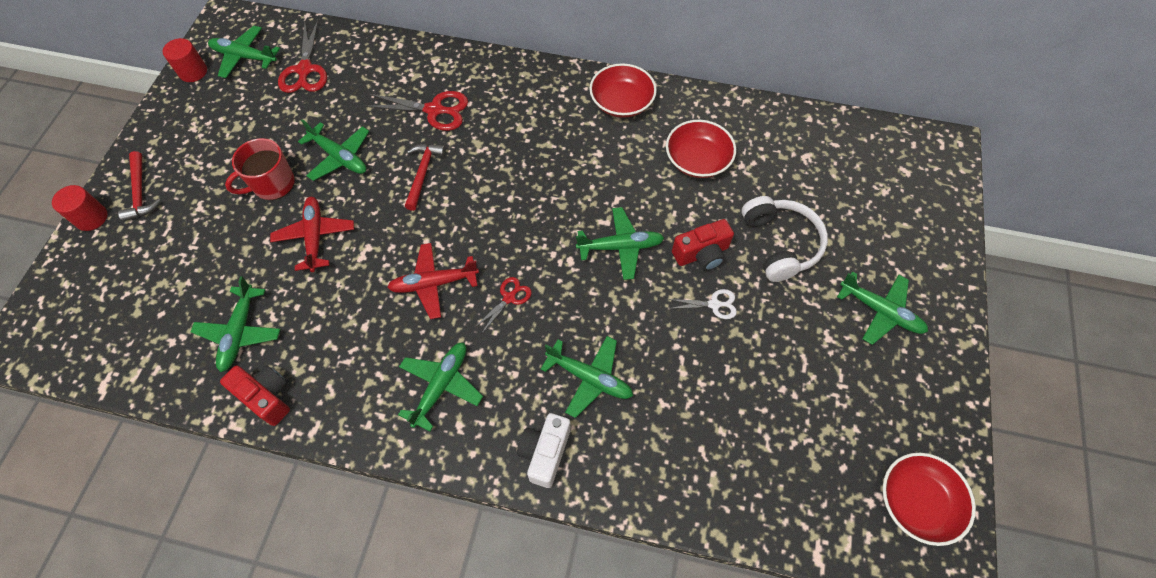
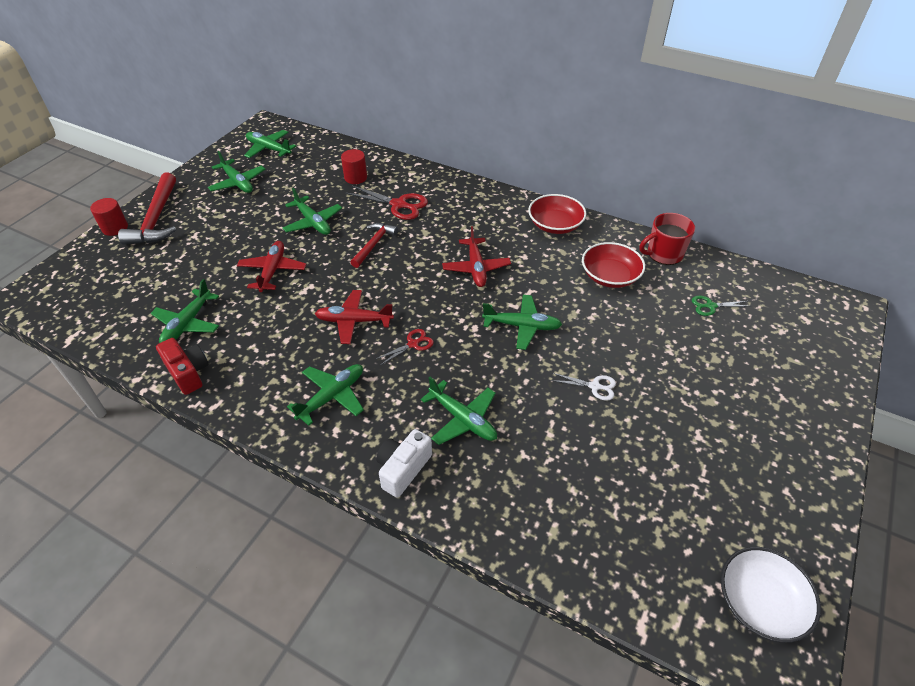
camera: 15 degrees right, 15 degrees down
red hammer [118,151,160,222] -> red hammer [118,172,176,245], size x1.65
red cylinder [163,38,207,82] -> red cylinder moved to [341,149,367,184]
red mug [225,138,295,200] -> red mug moved to [639,213,695,265]
red scissors [278,19,327,93] -> none
red camera [672,219,734,271] -> none
white headphones [741,196,828,282] -> none
green plane [837,271,928,345] -> green plane moved to [208,151,265,193]
red bowl [883,453,976,546] -> white bowl [721,547,821,643]
none -> red plane [442,226,511,287]
none -> green scissors [692,295,751,316]

